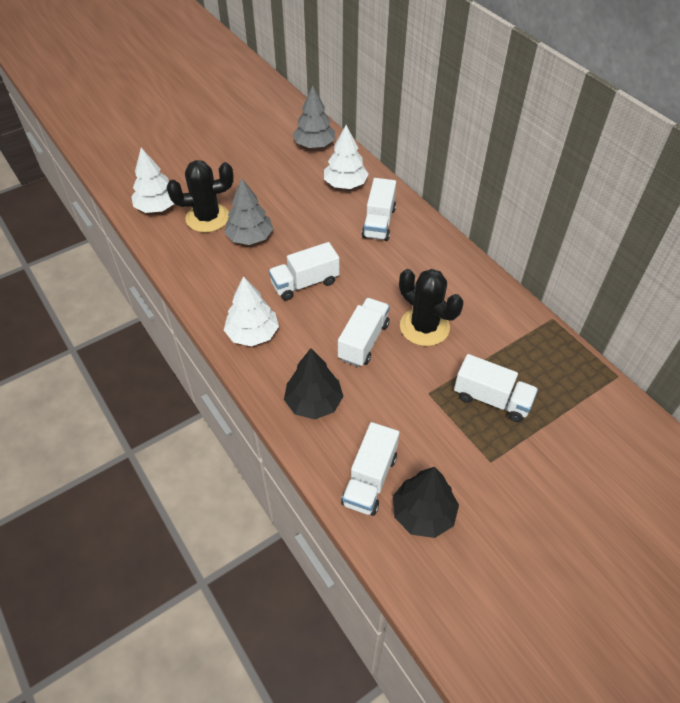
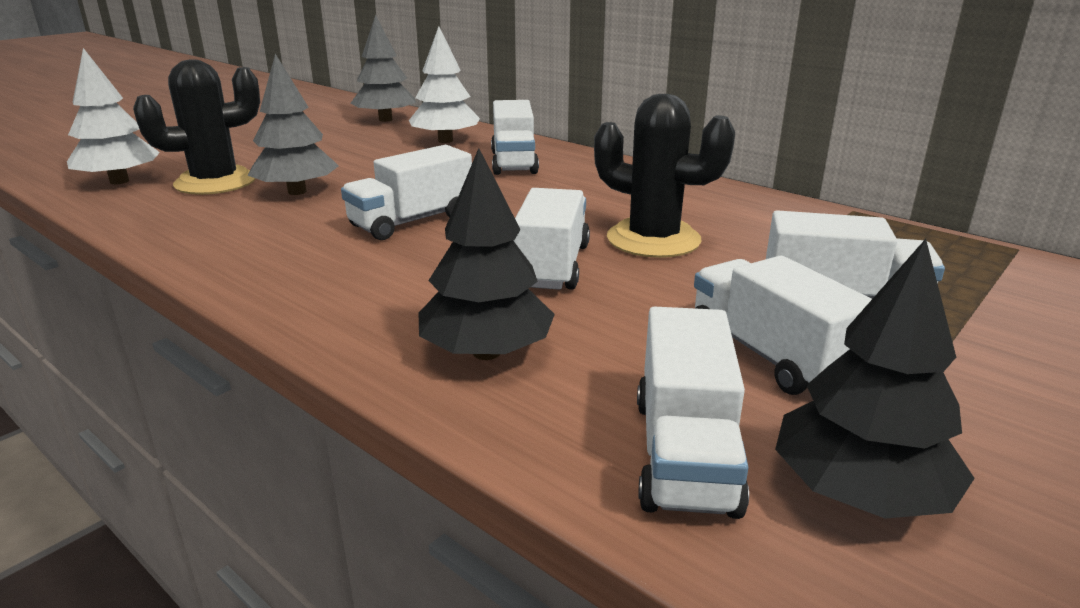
camera: 15 degrees left, 25 degrees down
white tree [224,276,279,346] -> none
none -> white truck [694,256,872,395]

